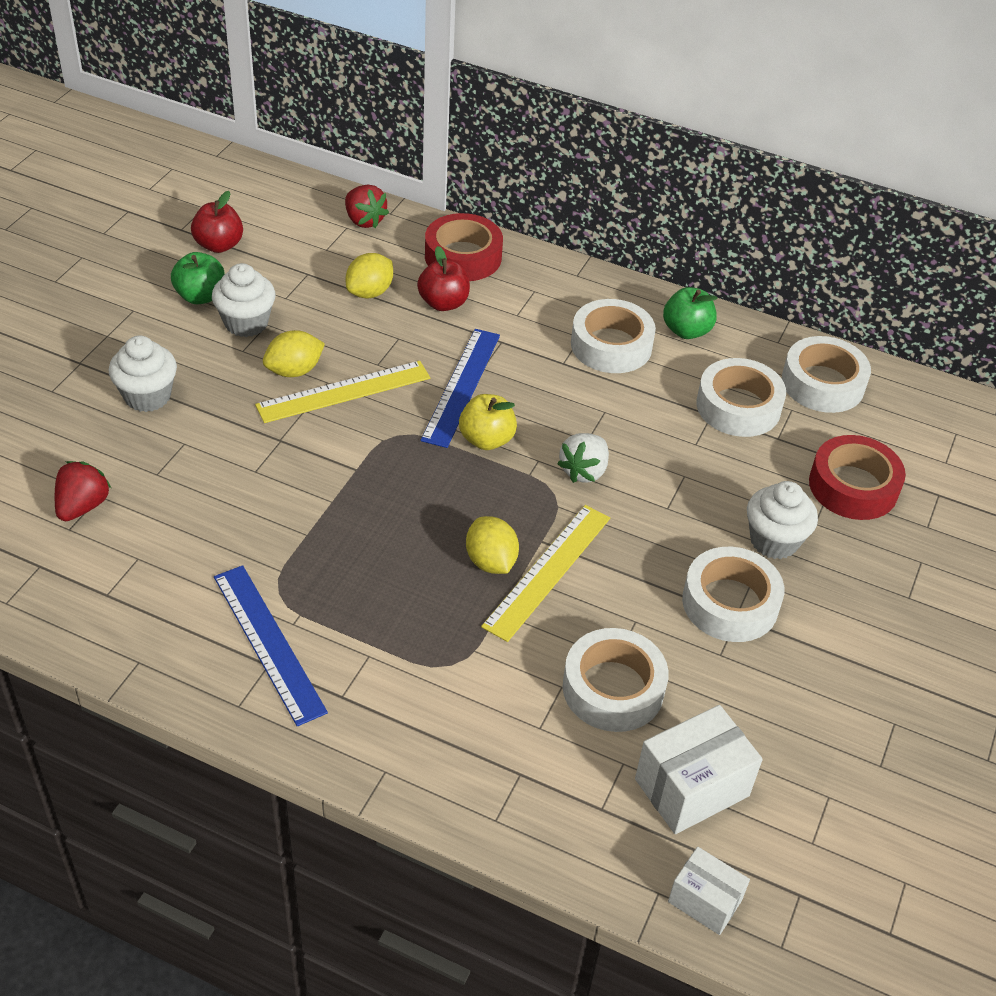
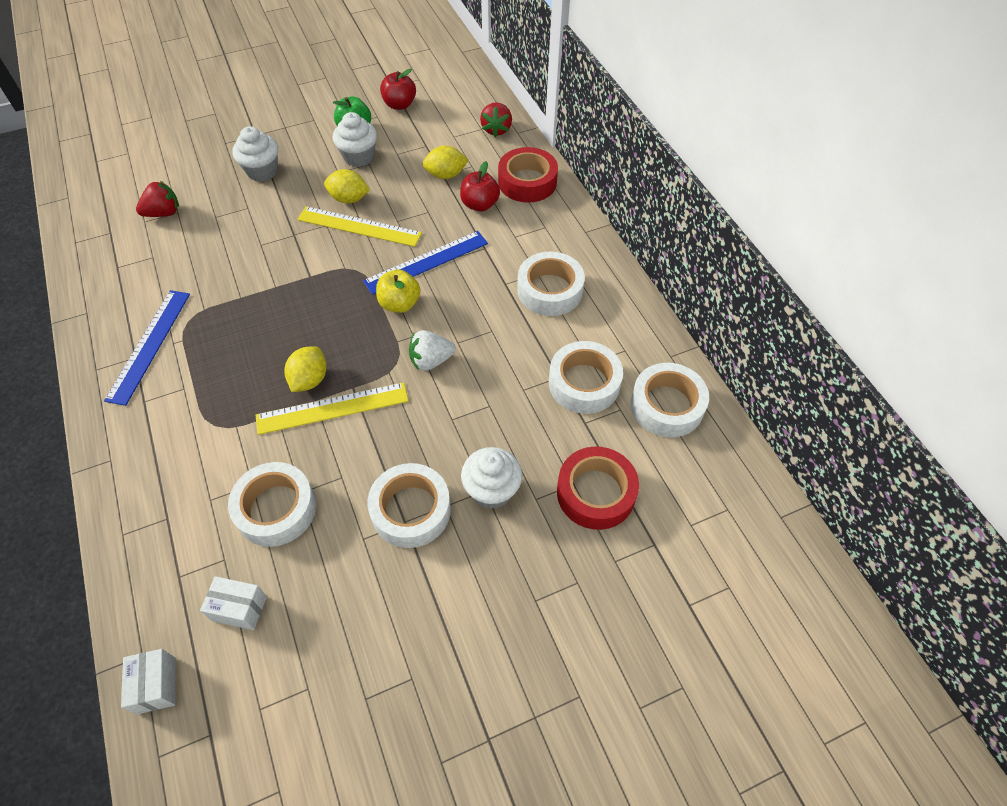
camera: 45 degrees right, 10 degrees up
white box [635,705,763,834] -> white box [200,576,267,630], size x0.61
green apple [663,287,718,339] -> none

